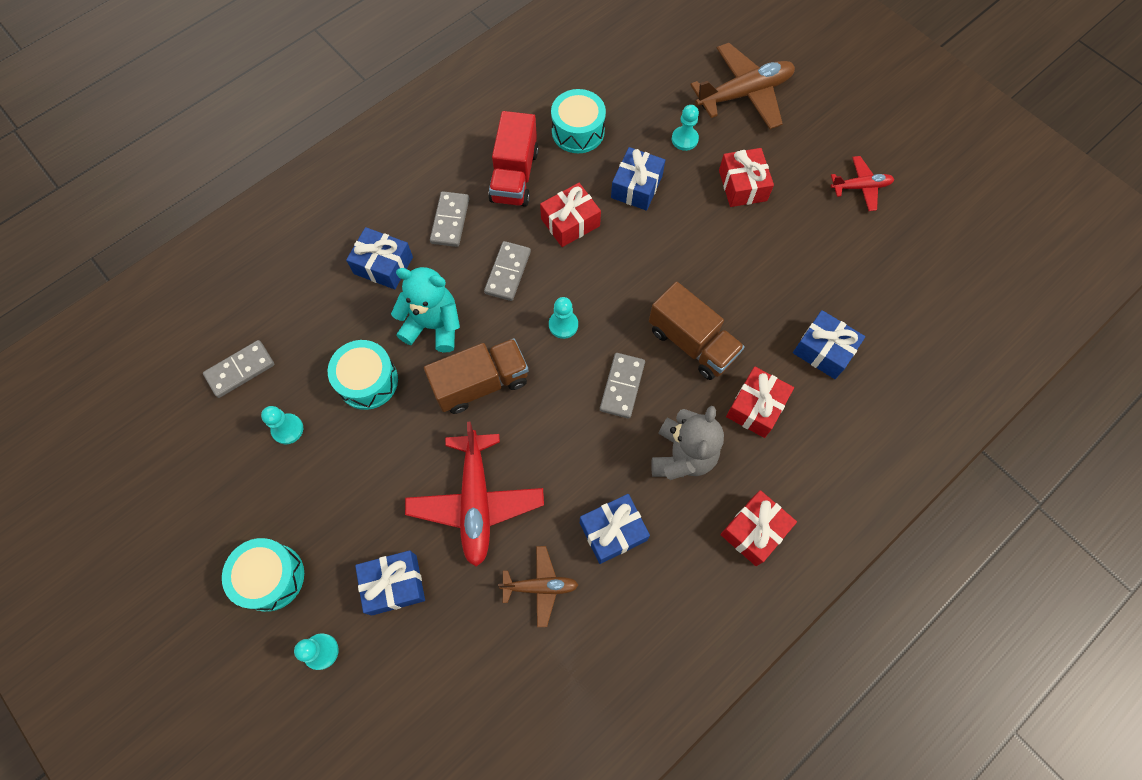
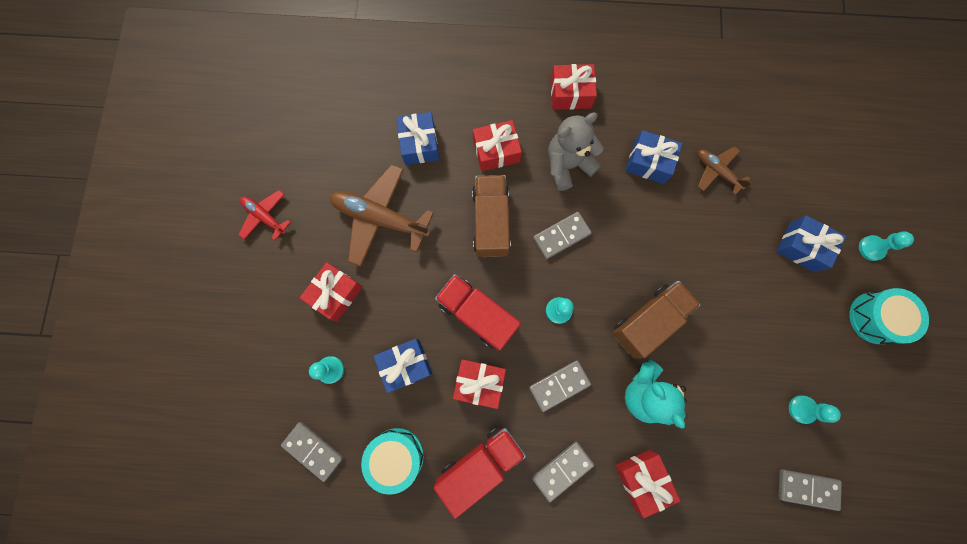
camera: 135 degrees left, 10 degrees up
turquoise drum [328,340,398,410] -> none
blue gift [346,227,413,289] -> red gift [615,450,680,518]
red plane [405,422,544,567] -> none
brown truck [424,338,529,414] -> brown truck turned 120 degrees clockwise [613,281,701,358]
brown plane [690,43,795,129] -> brown plane moved to [330,164,434,267]
none -> grey domino [281,422,343,482]
none -> red truck [435,274,521,351]

